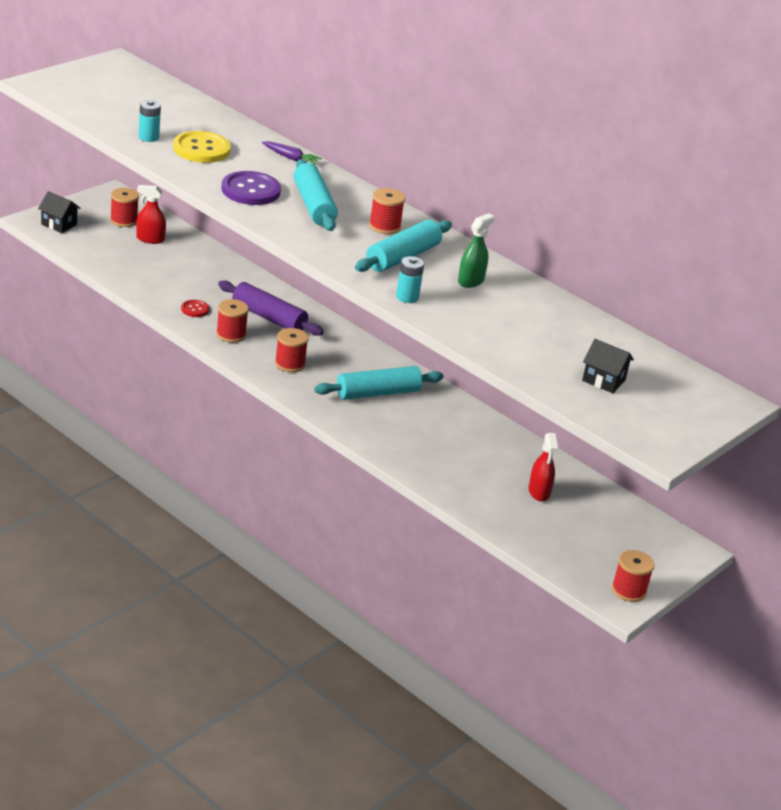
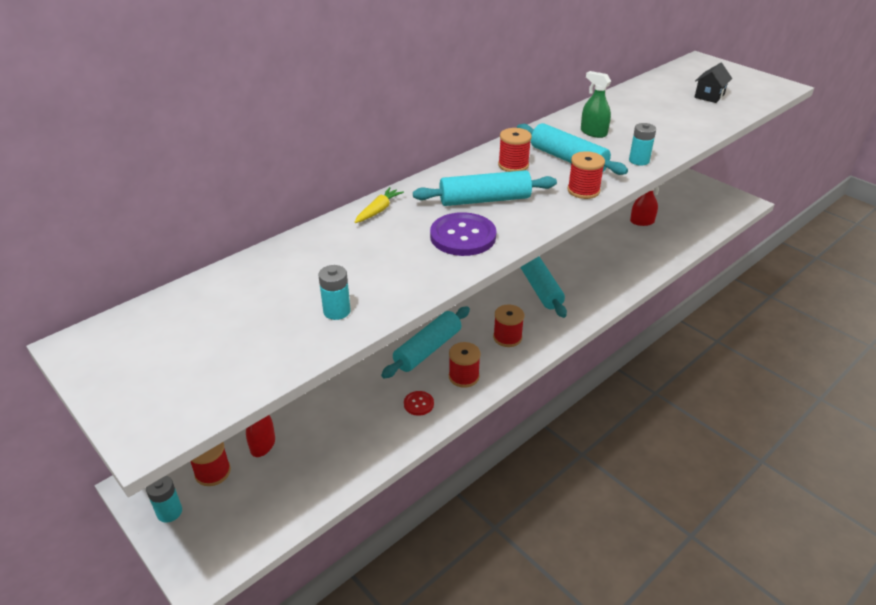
camera: 80 degrees left, 5 degrees up
black house [38,191,81,233] -> none
yellow button [173,131,231,163] -> none
purple rolling pin [218,280,324,336] -> turquoise rolling pin [381,307,470,379]
purple carrot [262,141,322,165] -> yellow carrot [355,187,404,223]
red spool [612,550,654,602] -> red spool moved to [567,151,605,199]
none -> turquoise battery [146,476,182,523]

